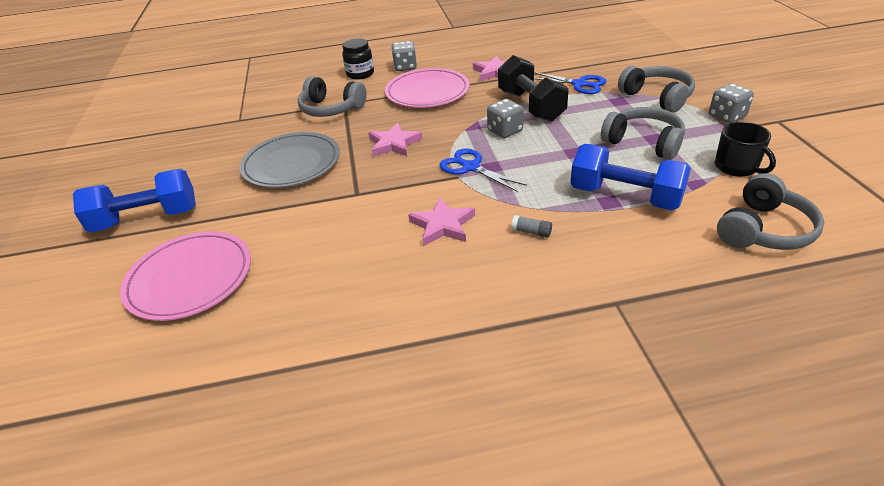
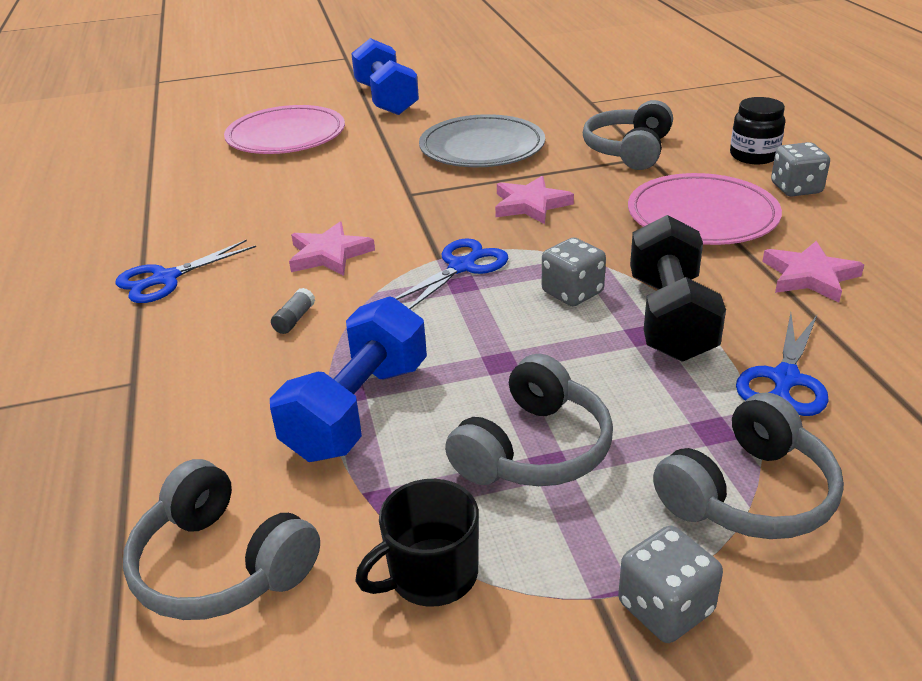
camera: 85 degrees right, 5 degrees down
black dumbbell [498,55,569,122] -> black dumbbell turned 60 degrees counterclockwise [630,215,726,362]
none -> blue scissors [115,239,256,303]

